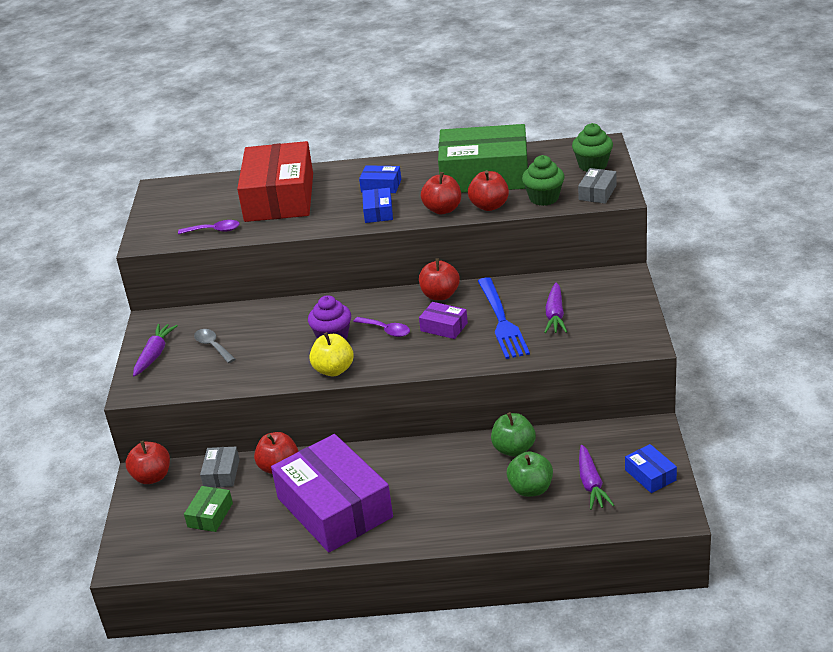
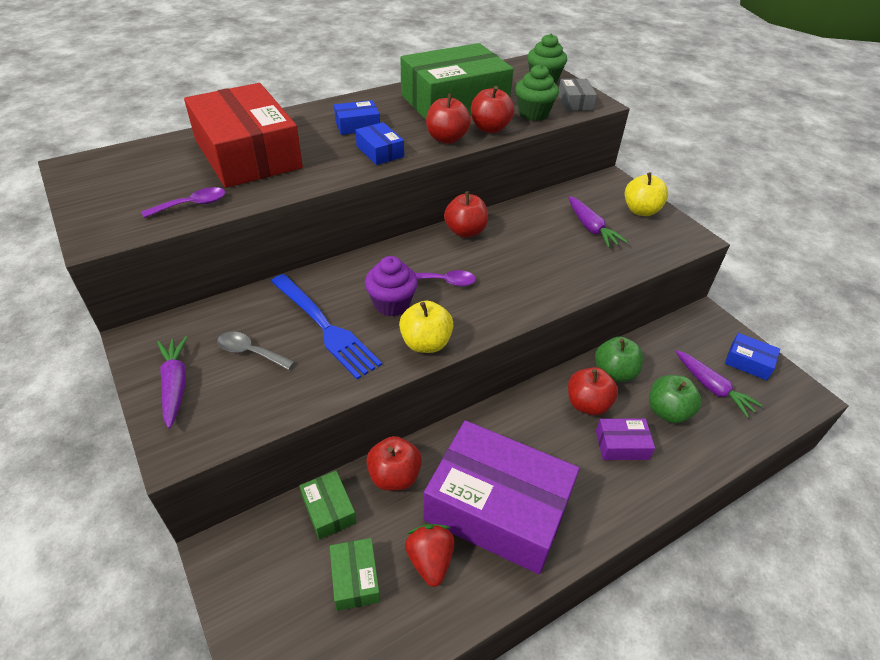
camera: 35 degrees left, 10 degrees up
red apple [126,441,170,484] -> red apple moved to [568,367,618,415]
grey box [200,447,240,487] -> green box [299,471,356,540]
purple box [419,302,468,339] -> purple box moved to [596,419,655,460]
blue fork [478,277,530,359] -> blue fork moved to [271,274,382,379]
none -> red strawberry [405,524,455,587]
none -> yellow apple [625,172,668,216]

